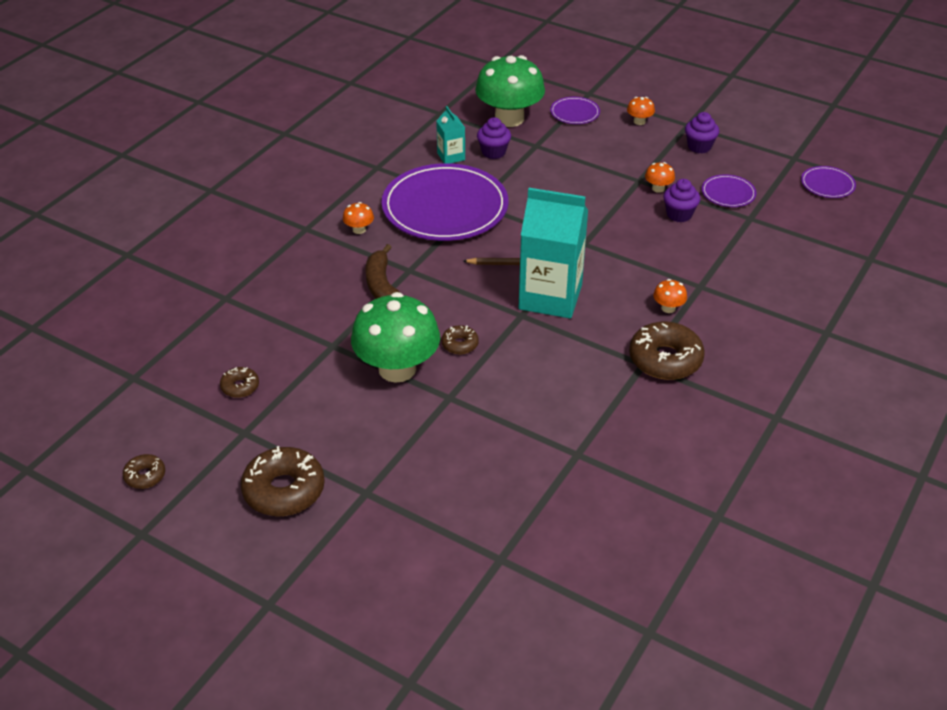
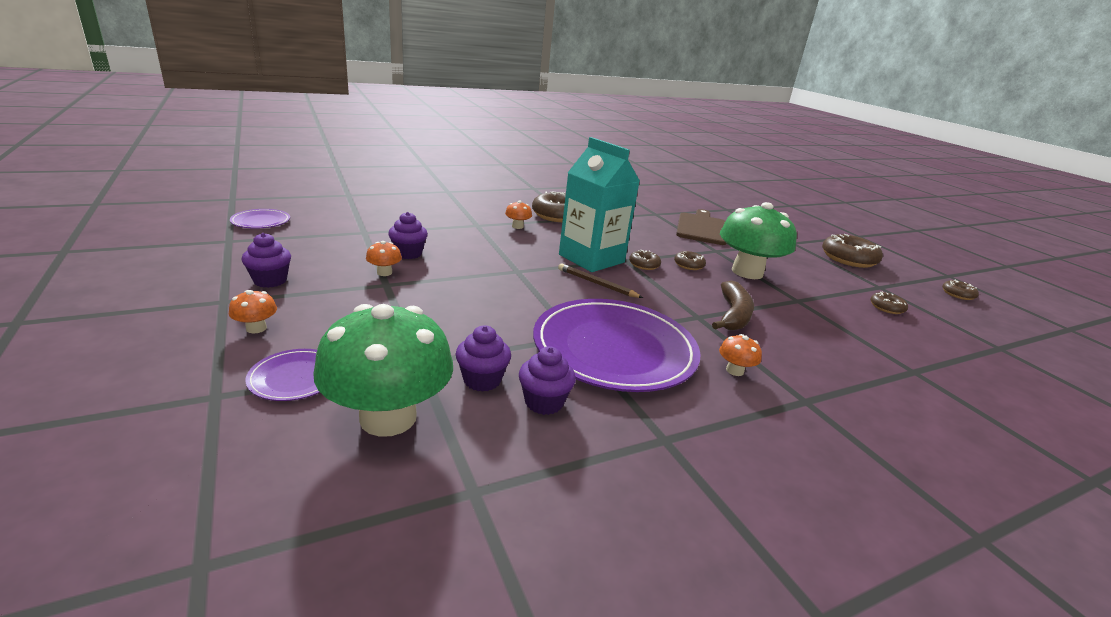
camera: 150 degrees left, 15 degrees down
turquoise carton [436,106,465,163] -> purple cupcake [519,346,576,415]
purple plate [702,174,756,207] -> none
none -> brown donut [629,249,661,270]
none -> brown cutting board [676,209,726,245]

